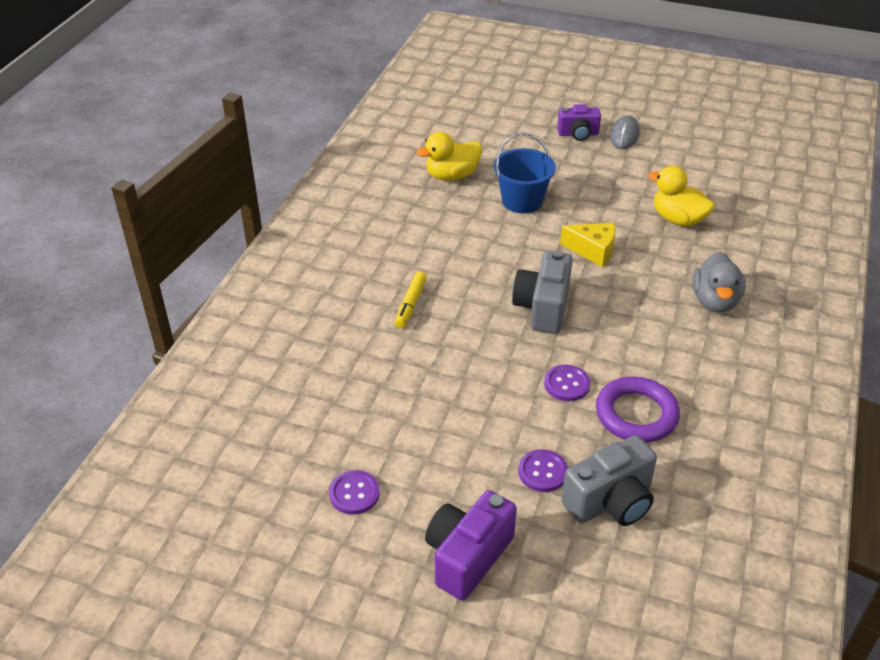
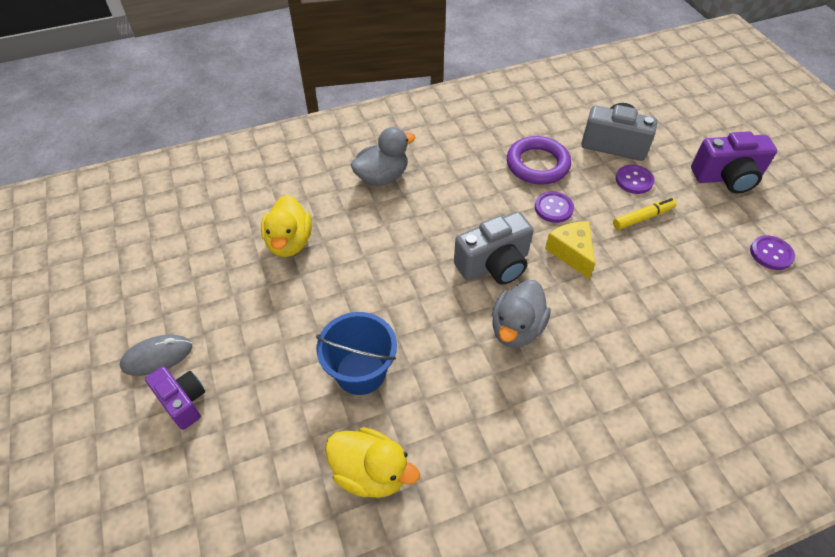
camera: 130 degrees left, 10 degrees up
yellow marker [395,272,427,328] -> yellow marker moved to [613,198,677,230]
yellow cheese [560,223,616,267] -> yellow cheese moved to [545,221,595,279]
none -> grey duck [492,280,551,348]

